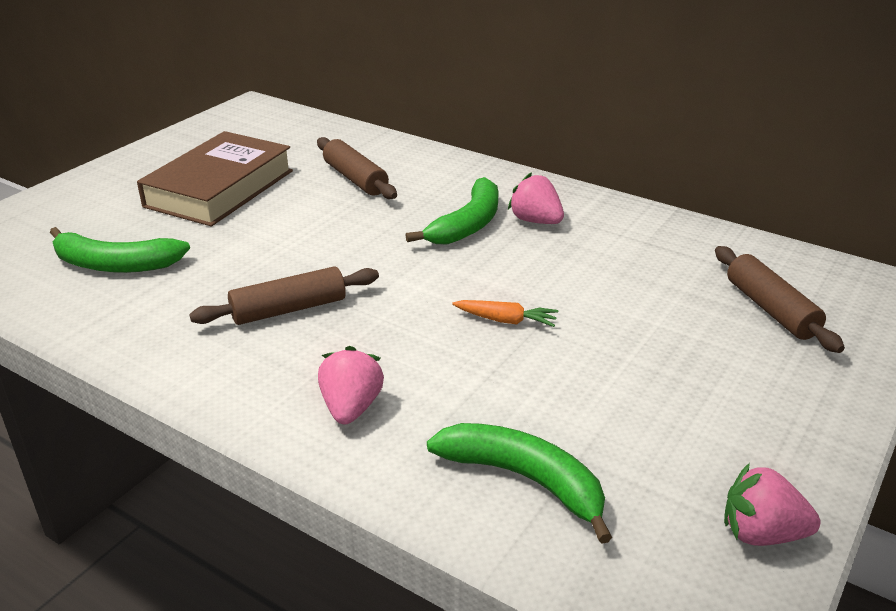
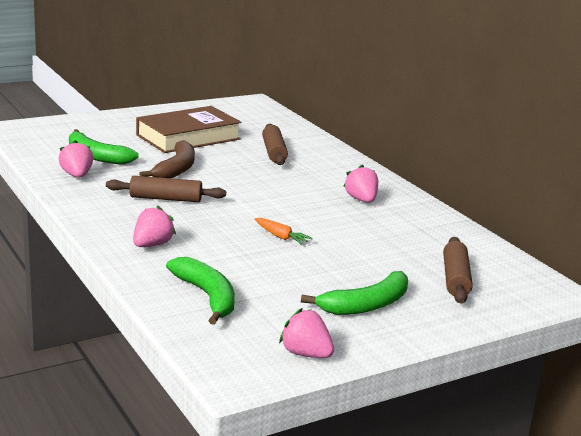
camera: 25 degrees right, 10 degrees down
green banana [405,177,499,244] -> green banana moved to [301,271,408,315]
none -> pink strawberry [58,140,93,178]
none -> brown banana [139,140,195,178]

